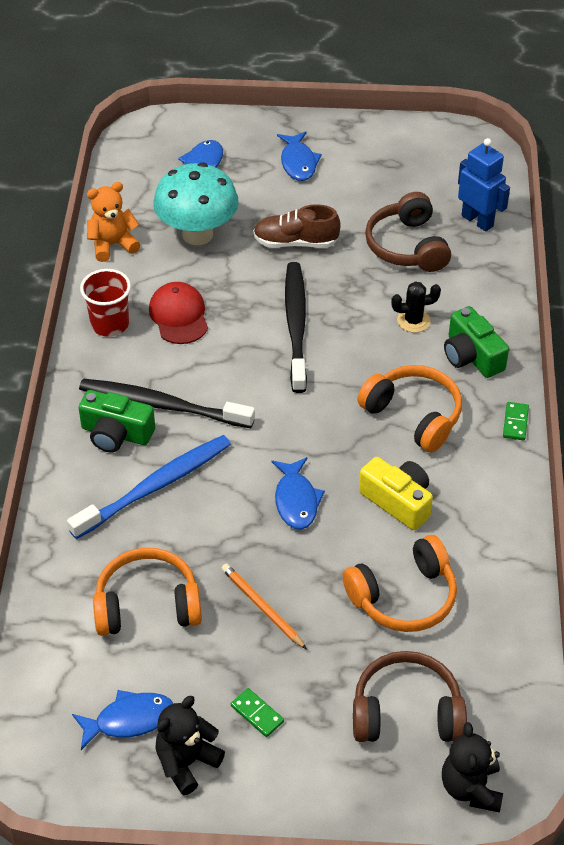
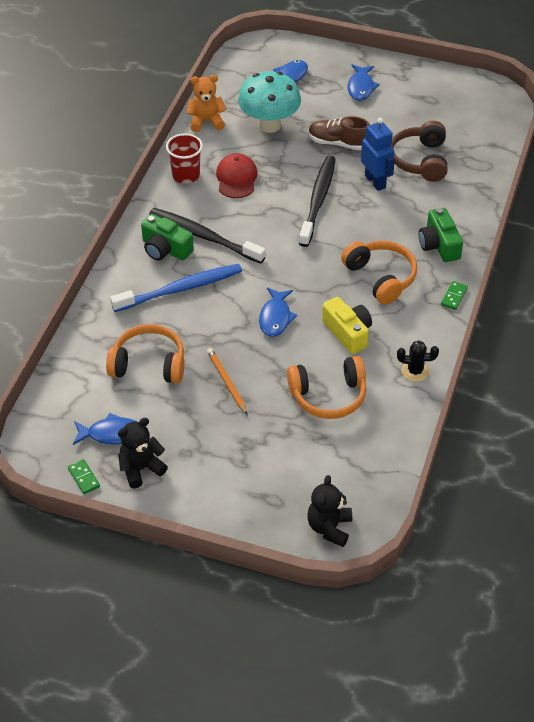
camera: 15 degrees right, 0 degrees up
green domino [231,688,284,737] -> green domino moved to [68,459,100,494]
brown headphones [353,651,467,742] -> none
black cactus [391,281,441,333] -> black cactus moved to [397,341,439,382]
blue robot [458,138,510,232] -> blue robot moved to [361,118,395,191]

